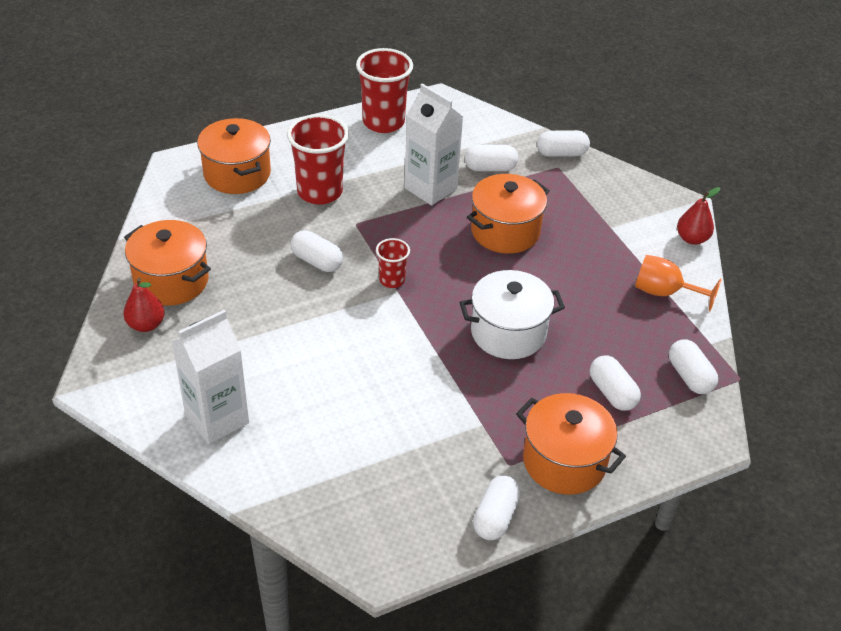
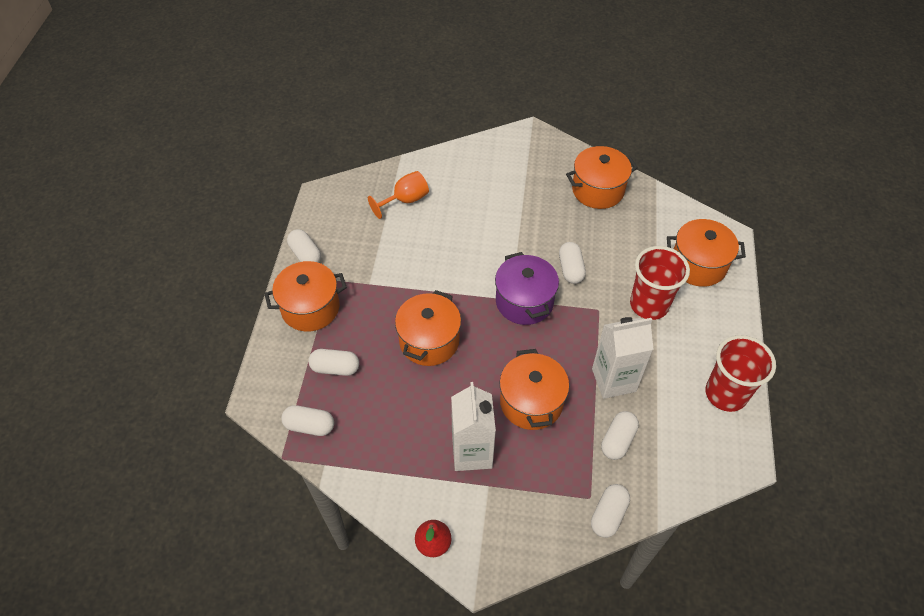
camera: 125 degrees right, 10 degrees up
red pear [123,278,165,332] -> none
white carton [171,310,249,444] -> white carton moved to [451,382,496,471]
white capsule [291,230,343,272] -> white capsule turned 75 degrees counterclockwise [559,242,586,284]
red cup [376,238,410,288] -> purple pot [495,252,559,325]
white pot [460,270,565,359] -> orange pot [395,290,461,366]
orange goblet [635,255,722,311] -> orange goblet moved to [368,171,429,219]

